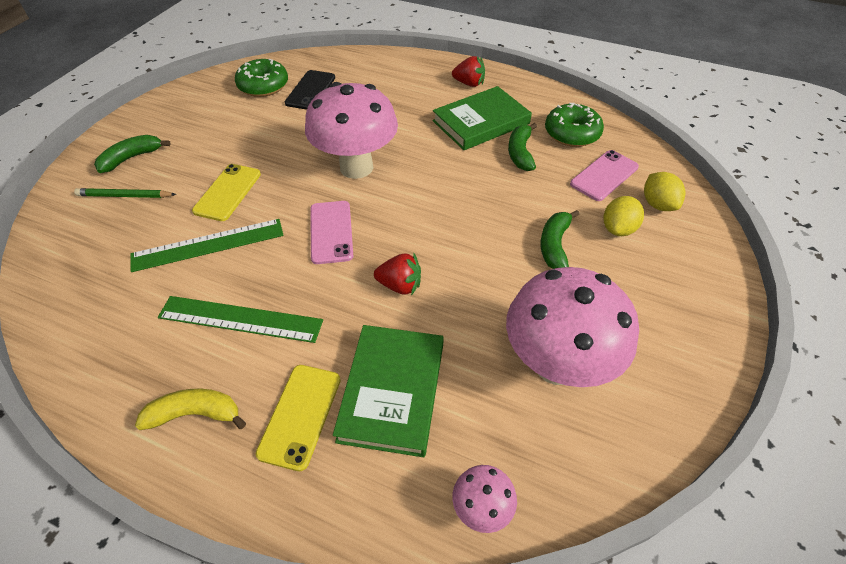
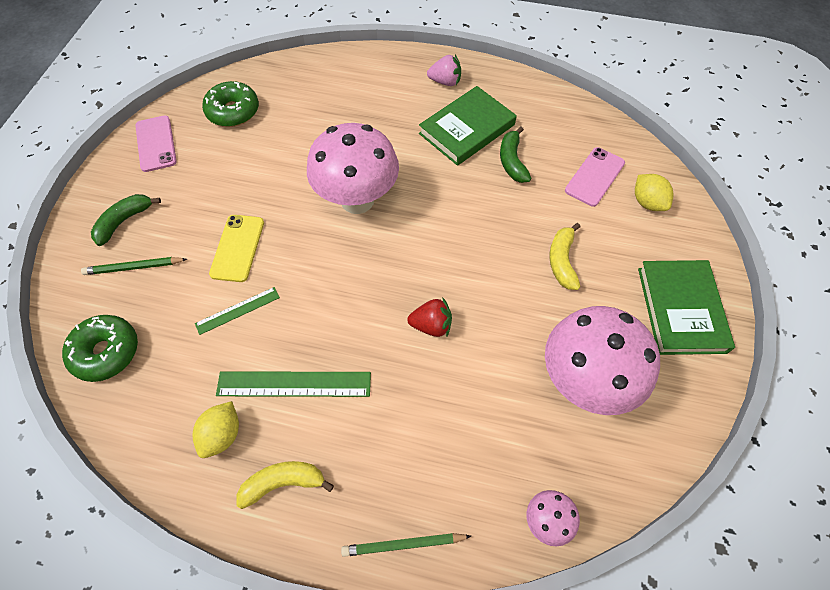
camera: 10 degrees left, 10 degrees up
green ruler [130,219,284,272] -> green ruler [195,287,280,335], size x0.59
yellow phone [256,365,341,471] -> none
black phone [285,70,335,110] -> none
pink phone [310,201,353,264] -> pink phone moved to [135,116,177,172]
green book [333,325,444,457] -> green book moved to [638,260,735,355]
red strawberry [452,56,485,87] -> pink strawberry [427,55,461,86]
green banana [540,210,579,269] -> yellow banana [550,223,581,290]
green donut [545,103,604,147] -> green donut moved to [62,315,138,382]
yellow lemon [604,196,644,236] -> yellow lemon moved to [192,401,239,458]
none -> green pencil [341,533,471,557]

